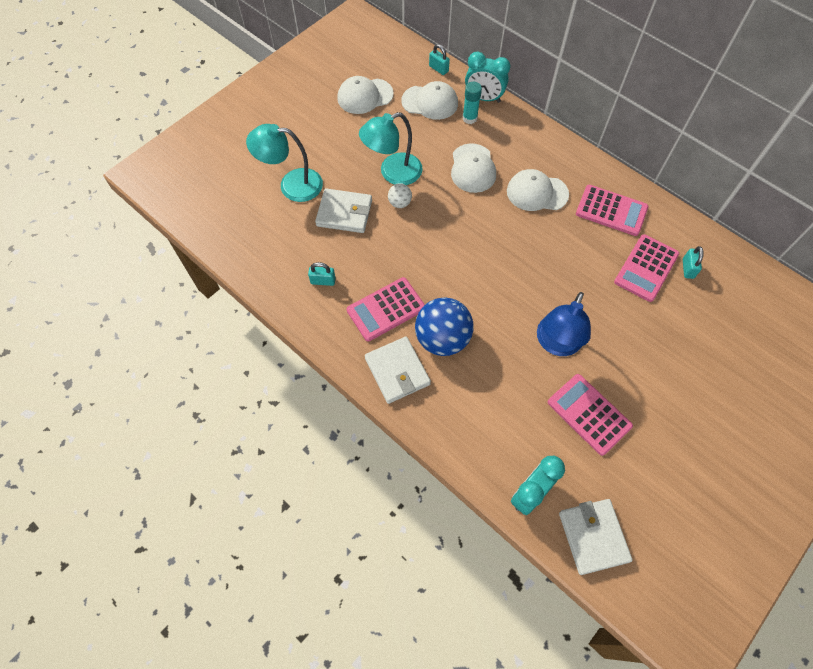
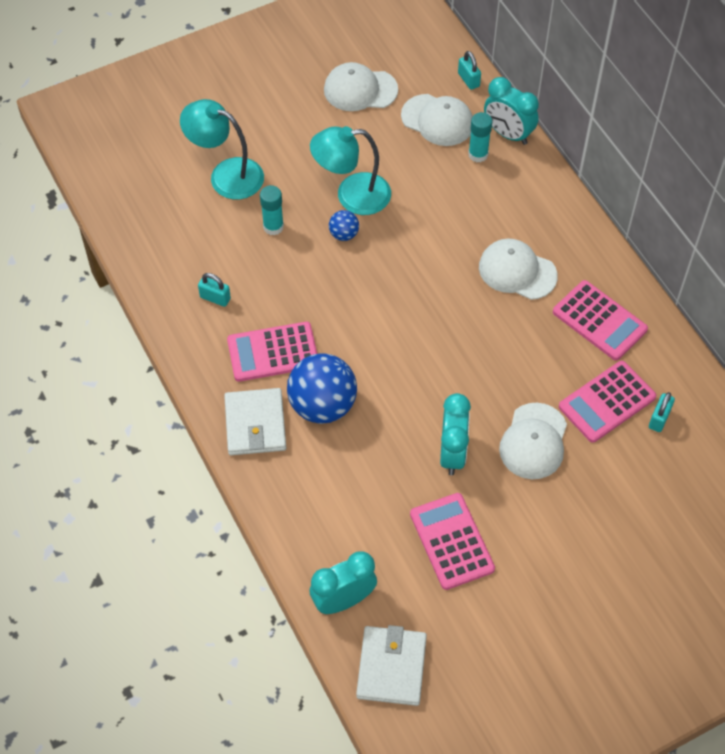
camera: 20 degrees right, 5 degrees down
white wallet [315,188,372,233] -> turquoise glue stick [260,185,284,235]
white ball [388,183,412,208] -> blue ball [329,210,359,241]
white cap [451,143,496,193] -> white cap moved to [499,403,567,479]
blue lamp [537,292,591,356] -> turquoise clock [440,393,471,475]

